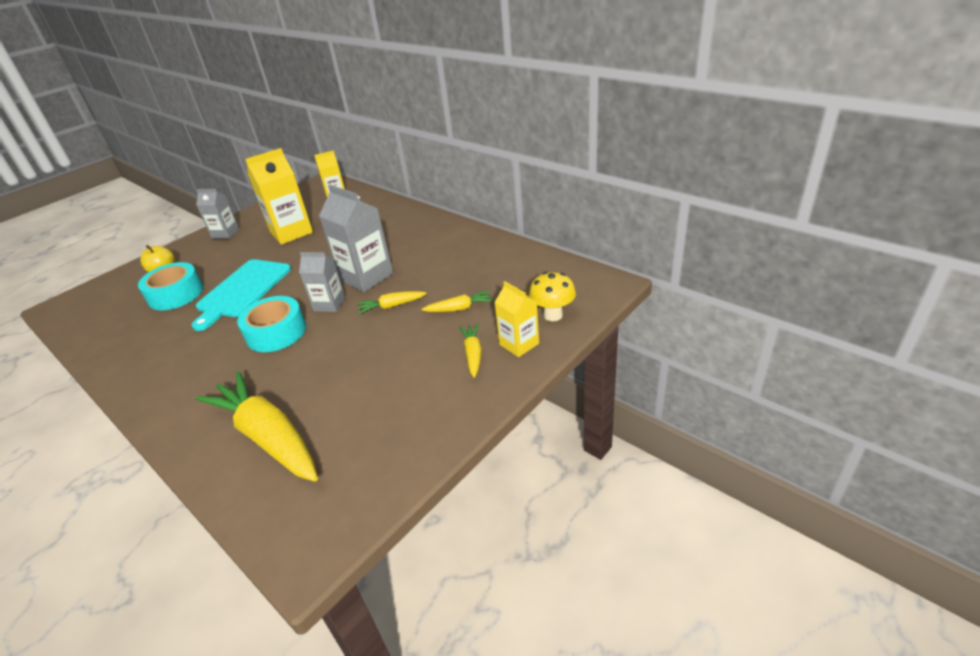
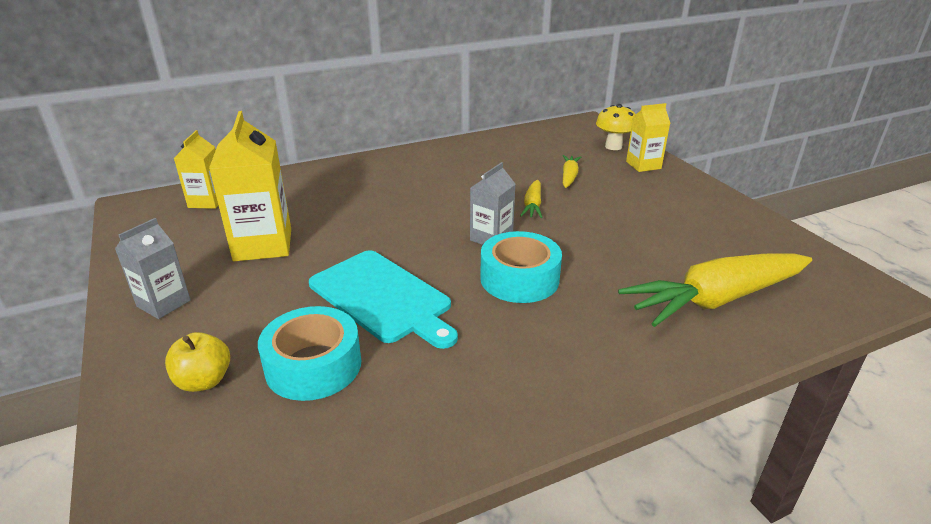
camera: 70 degrees left, 5 degrees down
grey carton [319,185,393,292] -> none
yellow carrot [459,324,482,378] -> none

